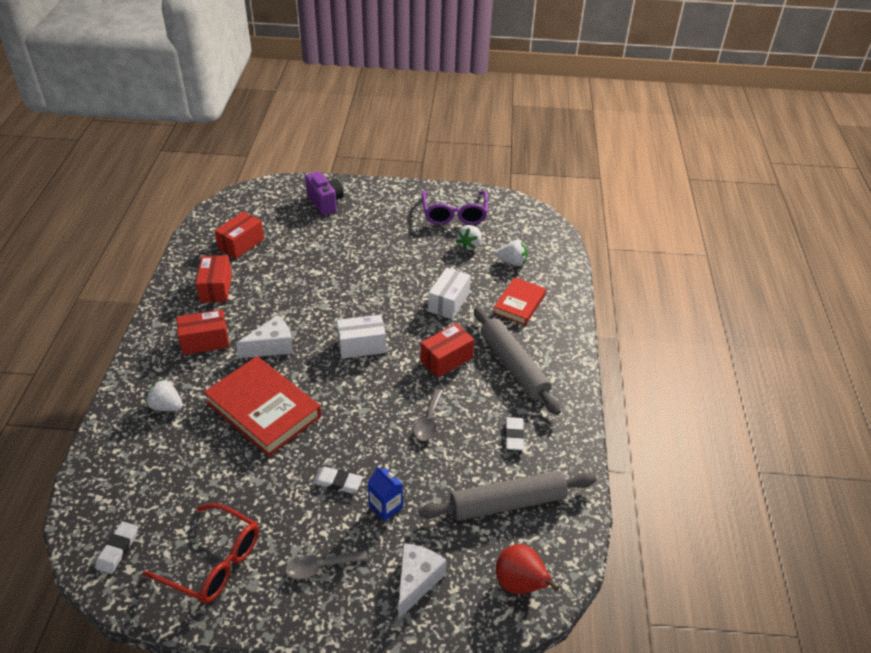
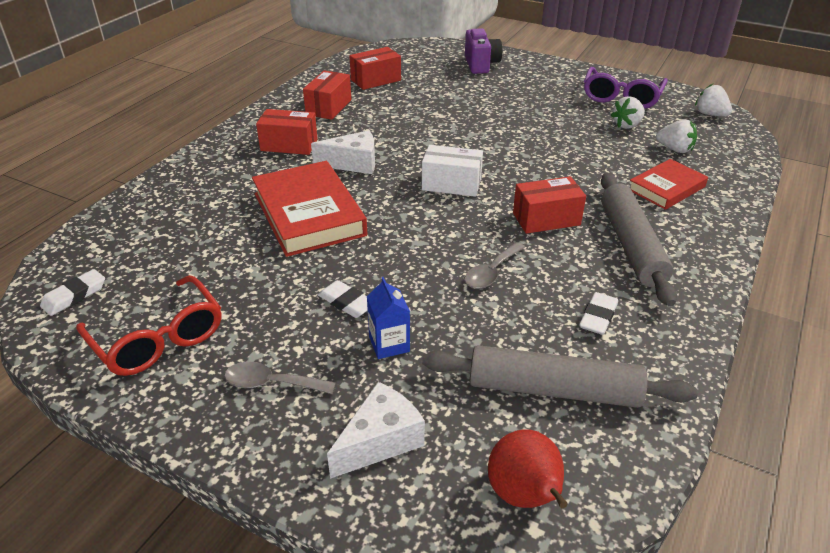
camera: 25 degrees right, 5 degrees down
white strawberry [146,378,183,411] -> white strawberry moved to [695,84,732,116]
white box [428,267,471,320] -> none

